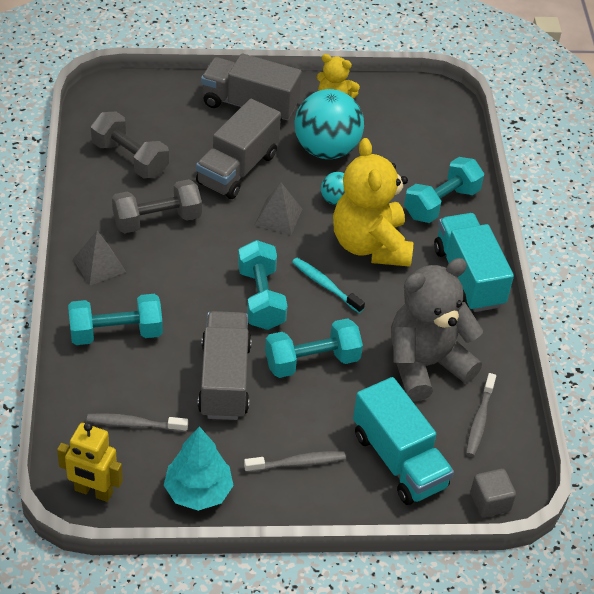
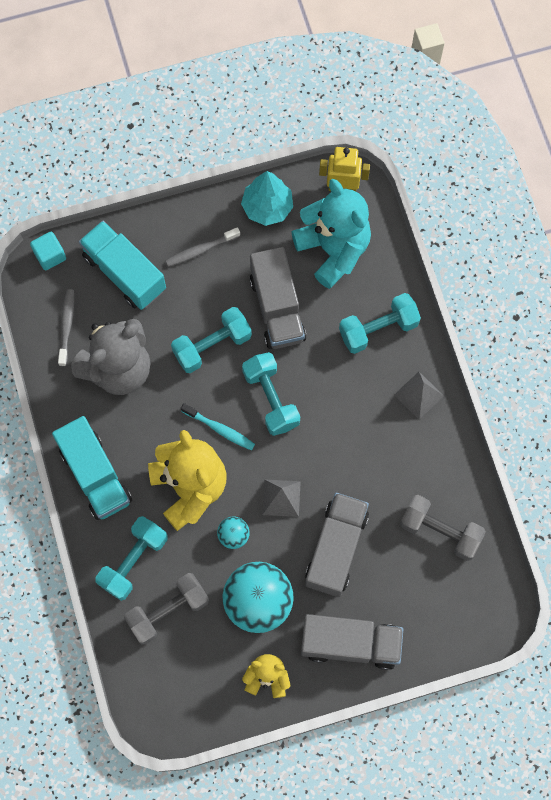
camera: 170 degrees right, 25 degrees up
grey toothbrush [87,413,188,432] -> turquoise teddy bear [291,179,371,289]
grey dumbbell [112,179,202,233] -> grey dumbbell moved to [124,573,209,645]
grey cube [470,469,516,517] -> turquoise cube [30,232,66,270]

